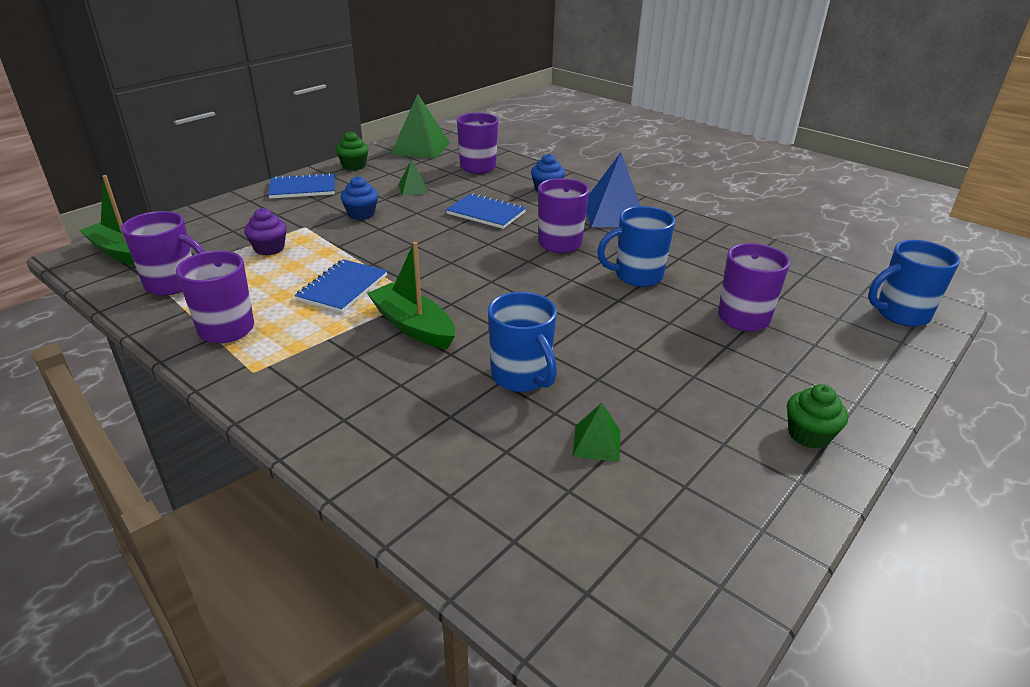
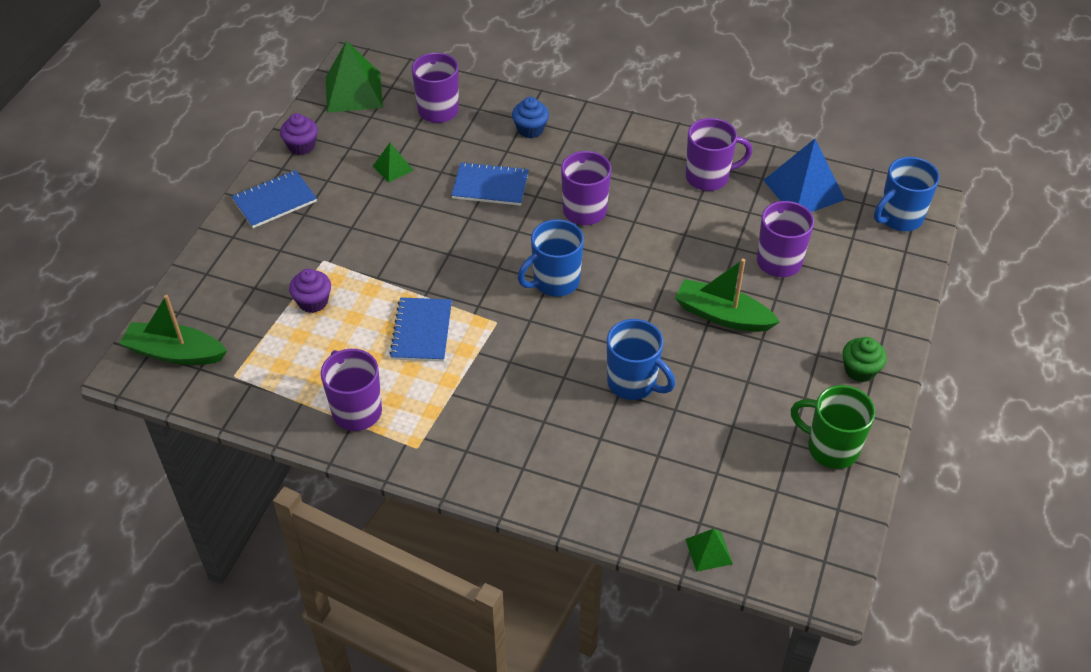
camera: 20 degrees left, 15 degrees up
purple mug [121,211,205,296] -> purple mug moved to [686,118,752,191]
green cupcake [336,131,369,170] -> purple cupcake [280,113,318,155]
blue cupcake [340,176,378,220] -> none
green boat [367,242,455,349] -> green boat moved to [675,259,780,332]
green pyramid [572,403,620,462] -> green pyramid moved to [685,529,733,572]
blue pyramid [586,152,640,227] -> blue pyramid moved to [763,139,845,212]
blue mug [597,206,675,287] -> blue mug moved to [518,219,584,297]
none -> green mug [791,385,875,469]

